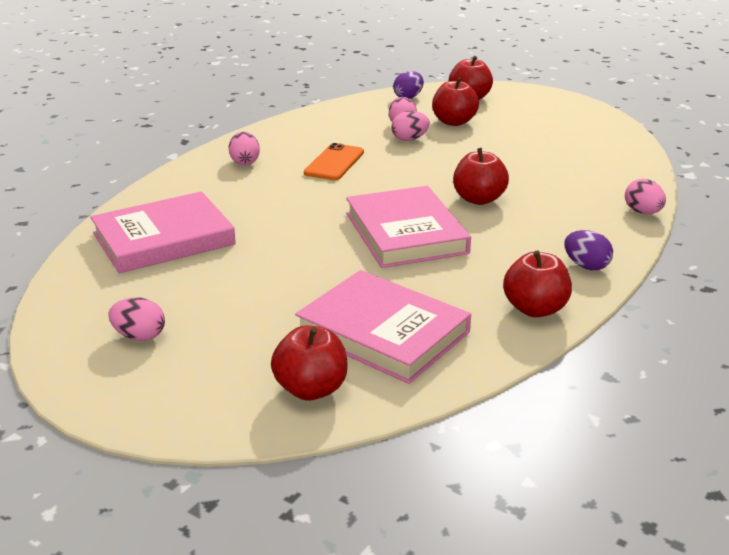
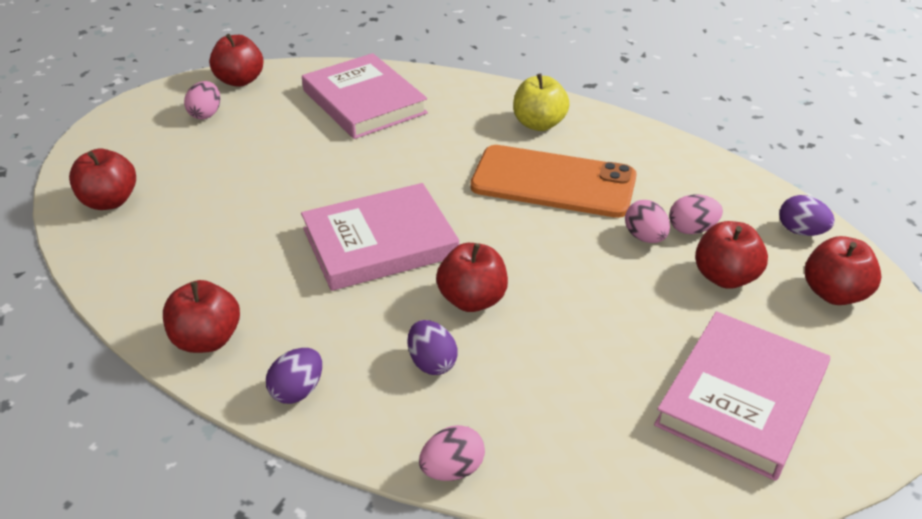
camera: 85 degrees right, 10 degrees up
pink egg [229,132,260,165] -> yellow apple [513,74,570,131]
pink book [295,270,471,384] -> pink book moved to [654,311,830,481]
orange phone [304,143,364,180] -> orange phone [470,145,637,218], size x1.75
none -> red apple [209,34,263,87]
none -> purple egg [407,320,457,375]

